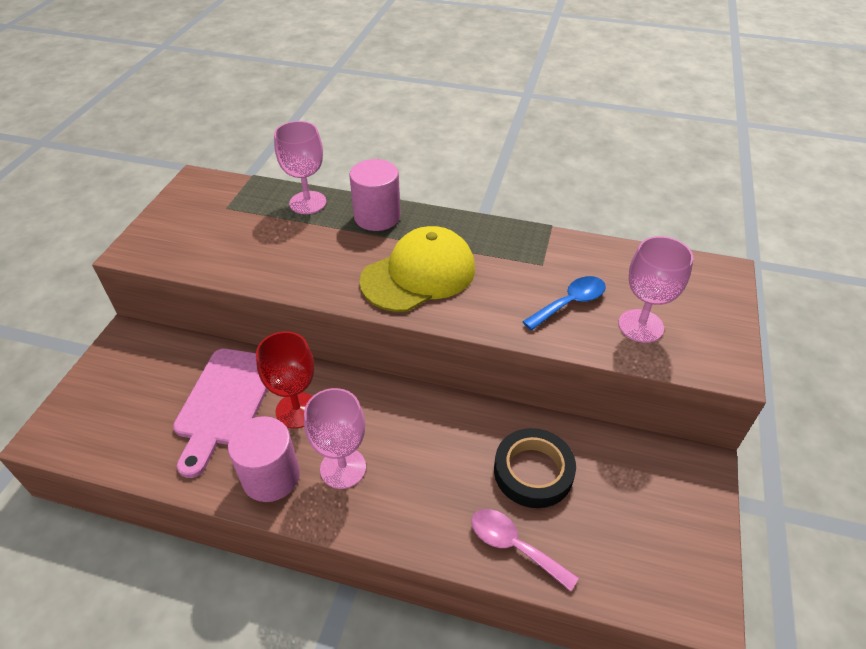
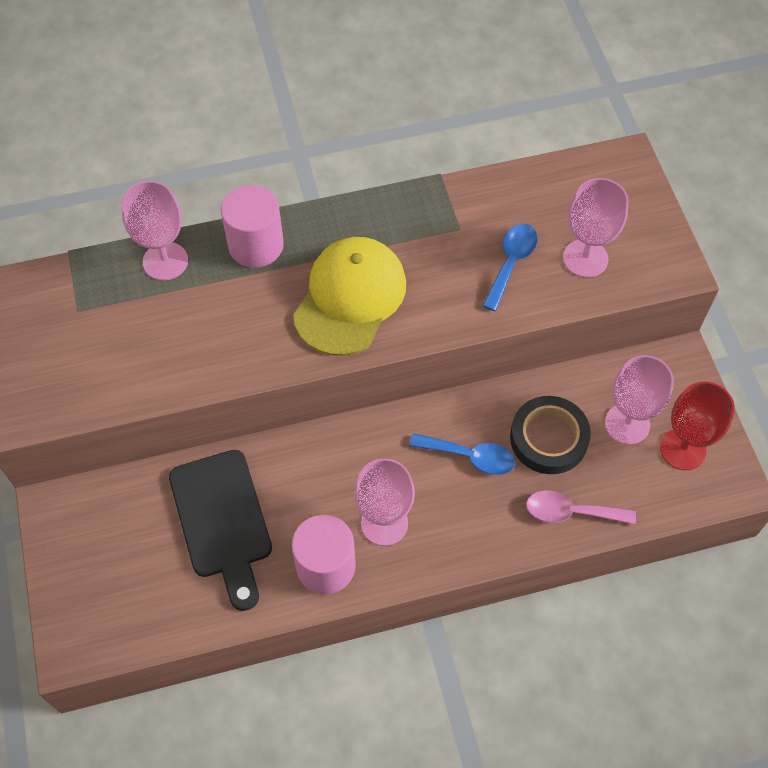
camera: 30 degrees left, 15 degrees up
pink cutting board [173,349,268,478] -> black cutting board [169,450,272,611]
red goblet [256,331,314,428] -> red goblet moved to [660,382,735,470]
none -> blue spoon [409,433,515,475]
none -> pink goblet [605,355,674,445]

